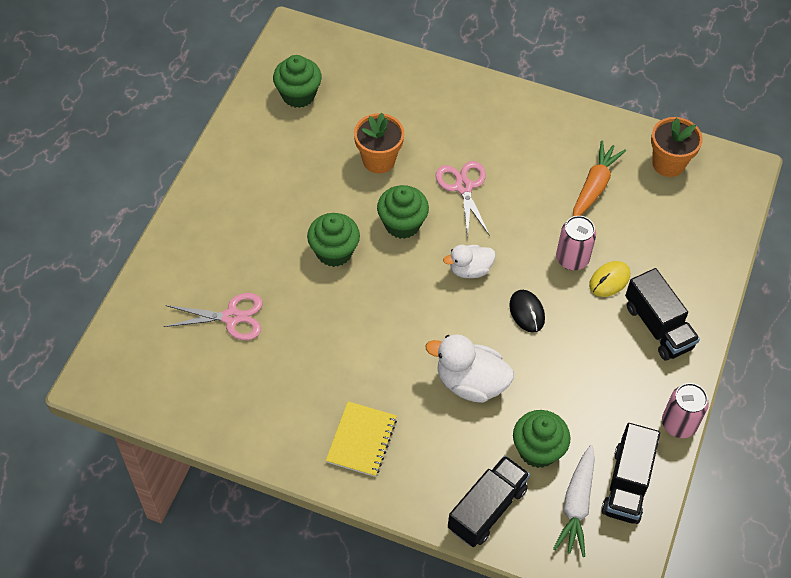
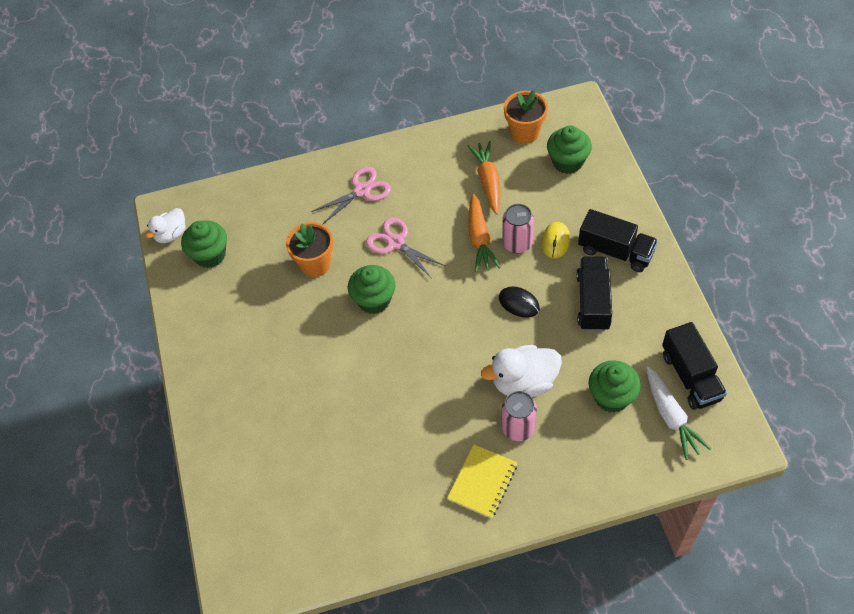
camera: 30 degrees left, 0 degrees up
pink scissors [163,293,263,340] -> pink scissors moved to [311,167,391,224]
green cupcake [307,213,360,267] -> green cupcake moved to [547,126,592,174]
yellow notebook [326,401,397,477] -> yellow notebook turned 45 degrees clockwise [447,444,517,519]
white duck [443,245,495,278] -> white duck moved to [146,208,186,243]
black truck [448,455,530,547] -> black truck moved to [576,256,612,331]
pink can [662,383,709,438] -> pink can moved to [502,391,537,441]
none -> orange carrot [468,193,501,272]

